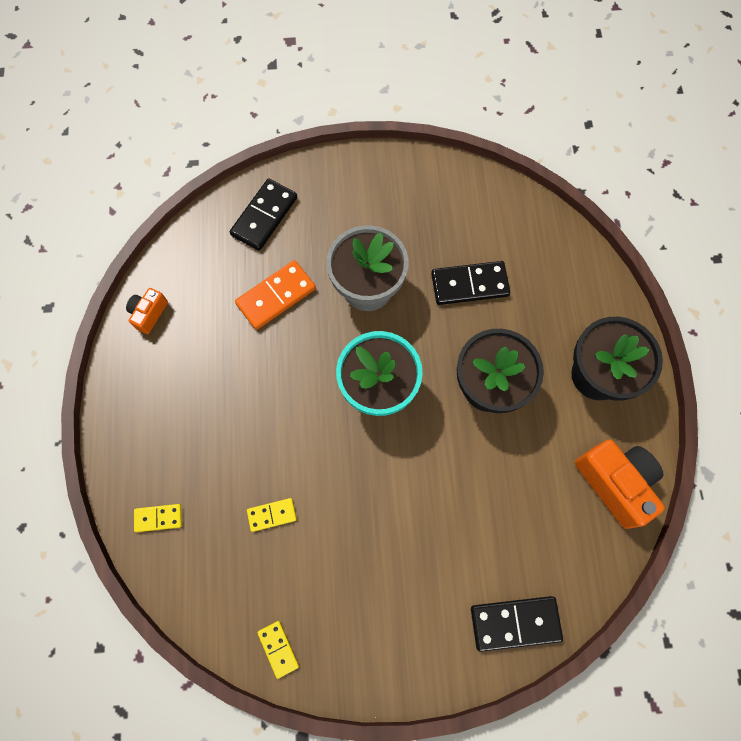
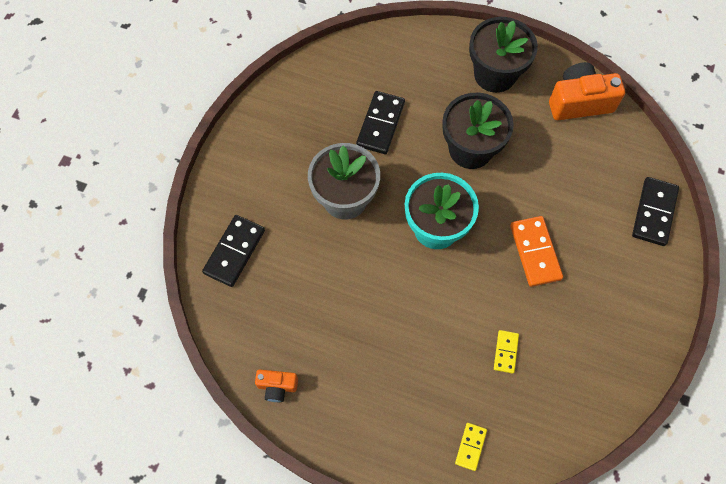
camera: 65 degrees left, 5 degrees down
orange camera [126,288,168,334] -> orange camera turned 45 degrees counterclockwise [255,369,298,402]
black domino [230,179,297,251] -> black domino turned 60 degrees clockwise [202,215,265,287]
orange domino [235,260,316,330] -> orange domino moved to [510,216,563,287]
yellow domino [257,621,299,679] -> none

